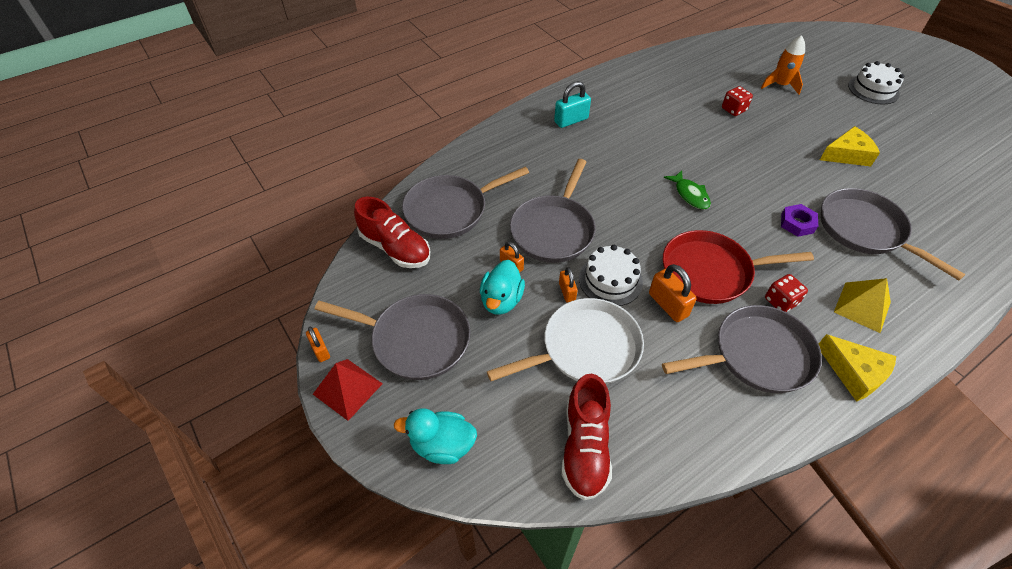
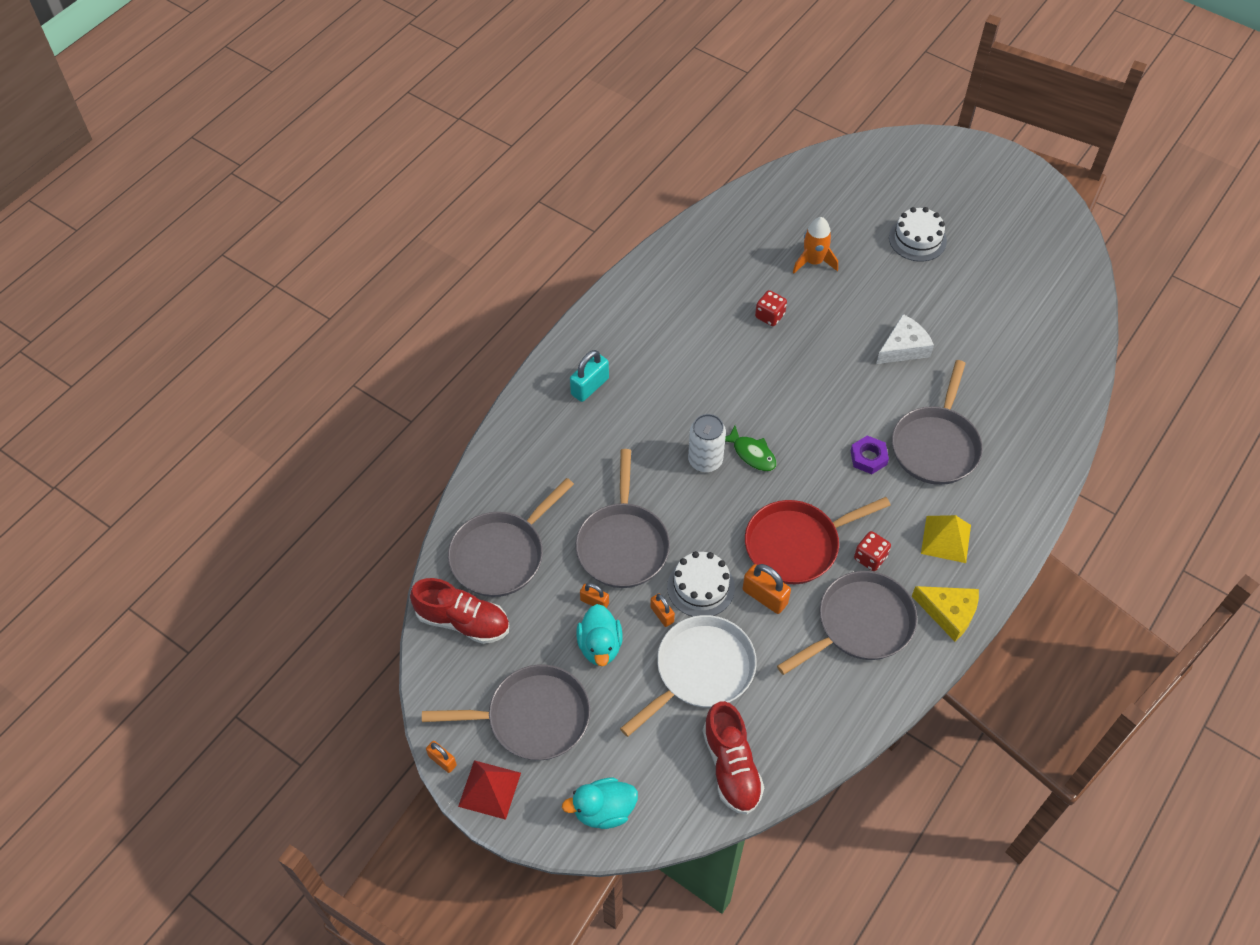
camera: 20 degrees left, 5 degrees up
yellow cheese [820,126,880,166] -> white cheese [876,314,934,364]
grey pan [821,188,966,281] -> grey pan turned 105 degrees counterclockwise [892,360,983,485]
none -> white can [688,414,726,472]

